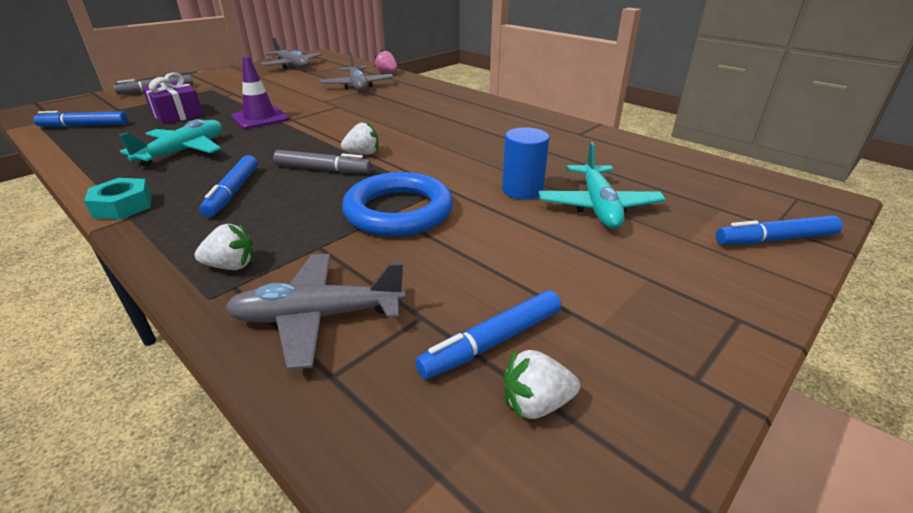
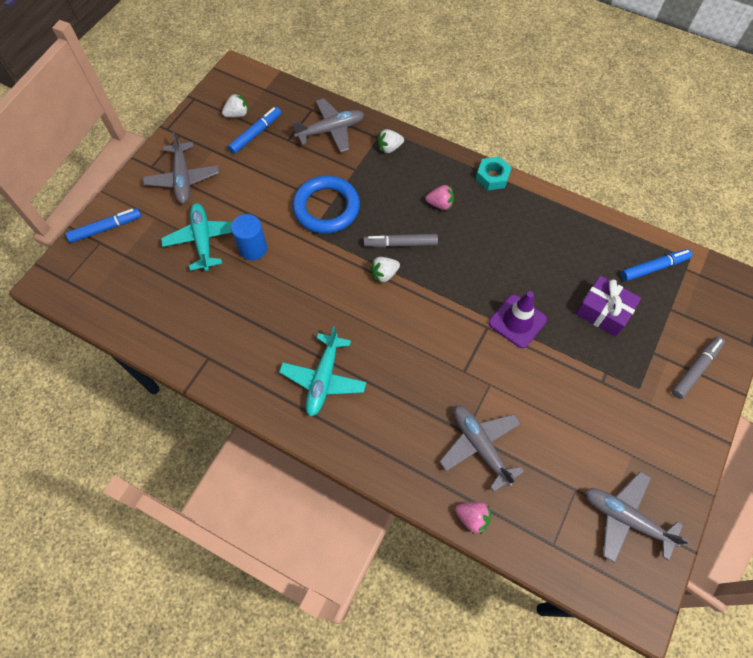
camera: 165 degrees right, 30 degrees up
turquoise plane [119,119,222,166] -> turquoise plane moved to [279,326,367,417]
blue marker [199,155,258,217] -> pink strawberry [425,184,454,210]
none -> grey plane [143,131,219,204]

